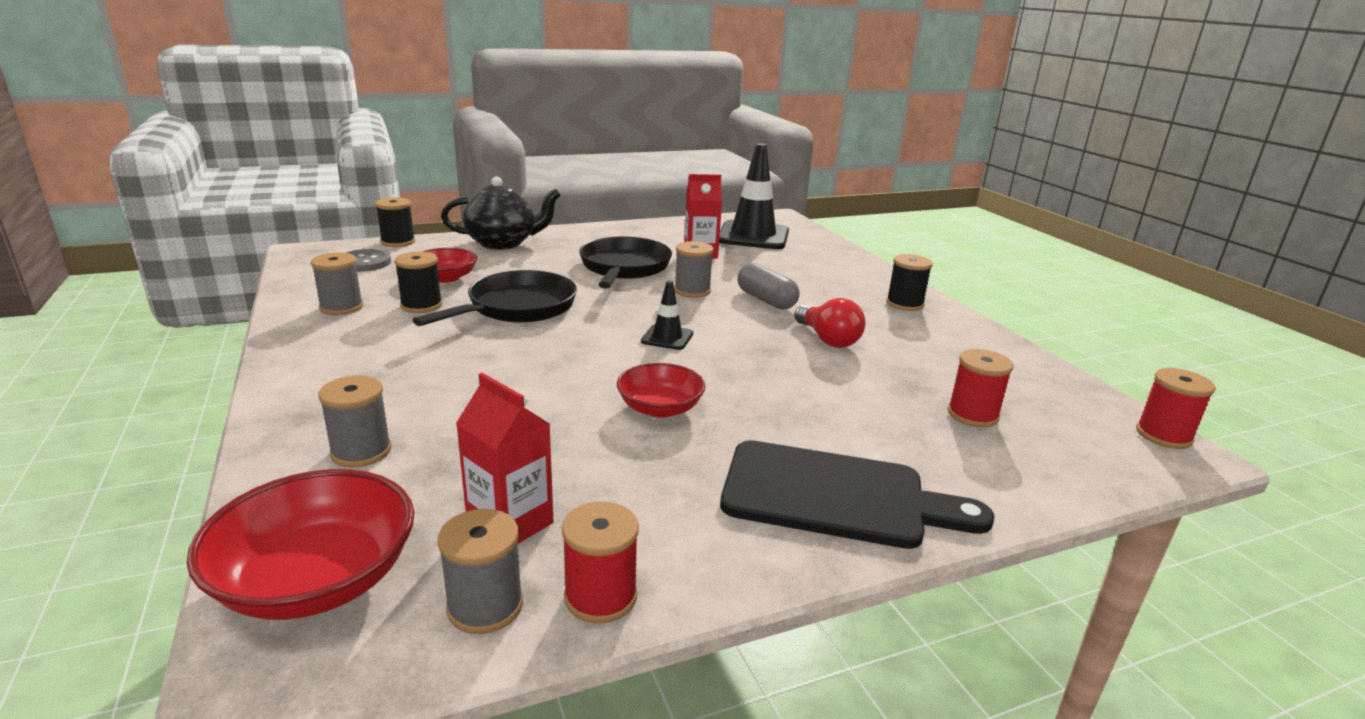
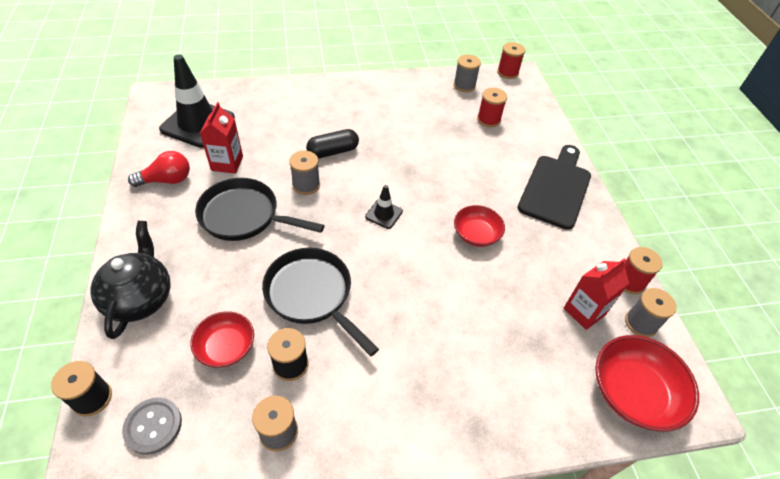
camera: 80 degrees left, 25 degrees up
grey spool [318,375,392,468] -> grey spool moved to [454,54,481,92]
grey capsule [737,263,799,309] -> black capsule [306,129,359,158]
red light bulb [794,298,866,348] -> red light bulb moved to [128,151,190,187]
black spool [886,254,933,311] -> none

